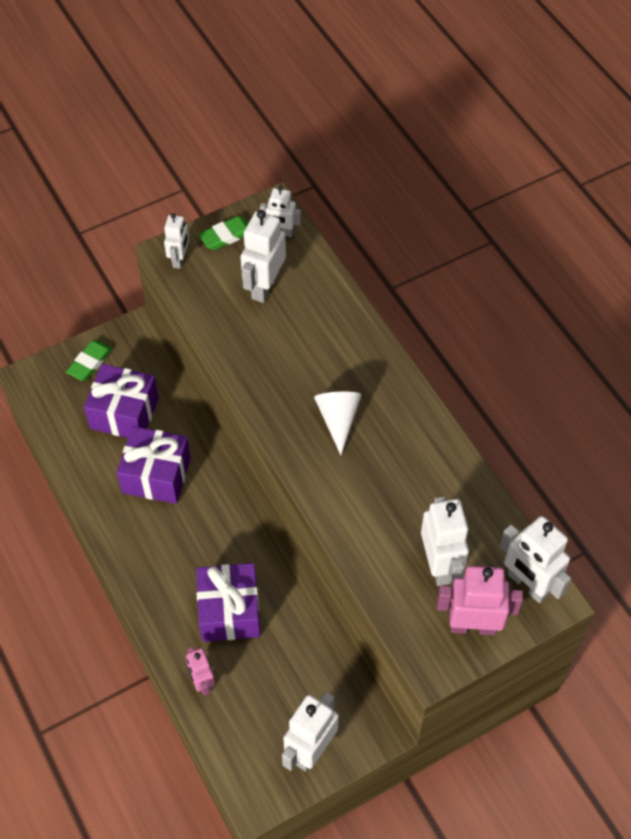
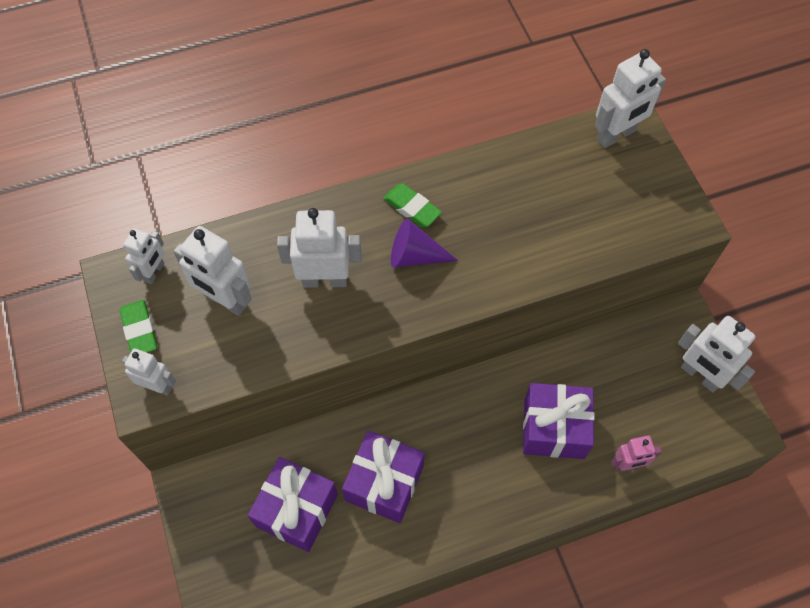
camera: 80 degrees left, 5 degrees up
green eraser [66,340,113,381] -> green eraser moved to [383,184,442,227]
white cone [314,392,362,455] -> purple cone [391,219,458,267]
white robot [421,496,469,586] -> white robot moved to [277,208,362,288]
pink robot [437,566,523,635] -> none

